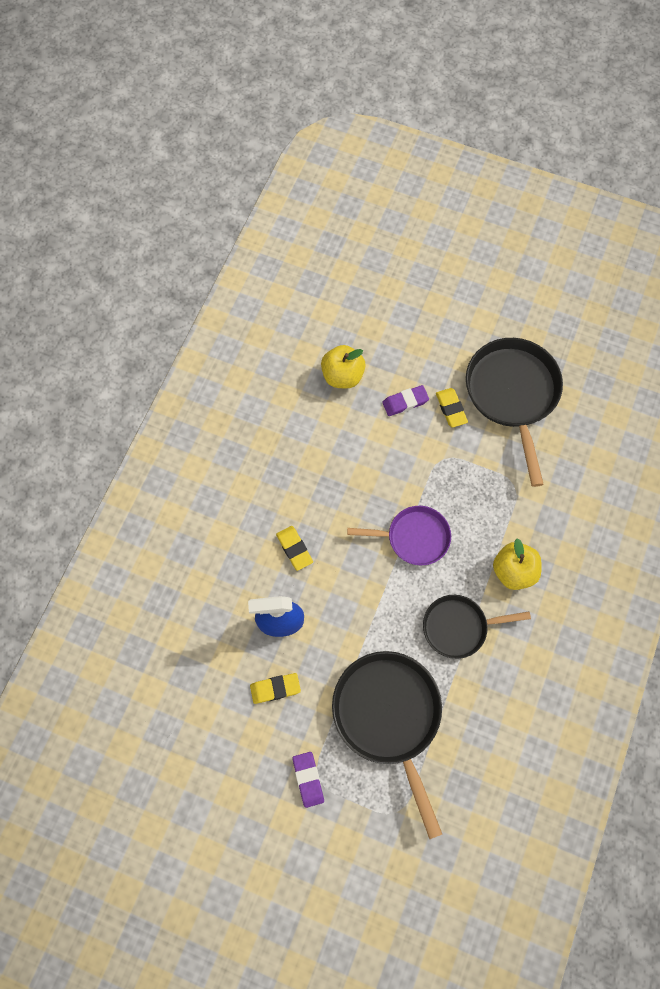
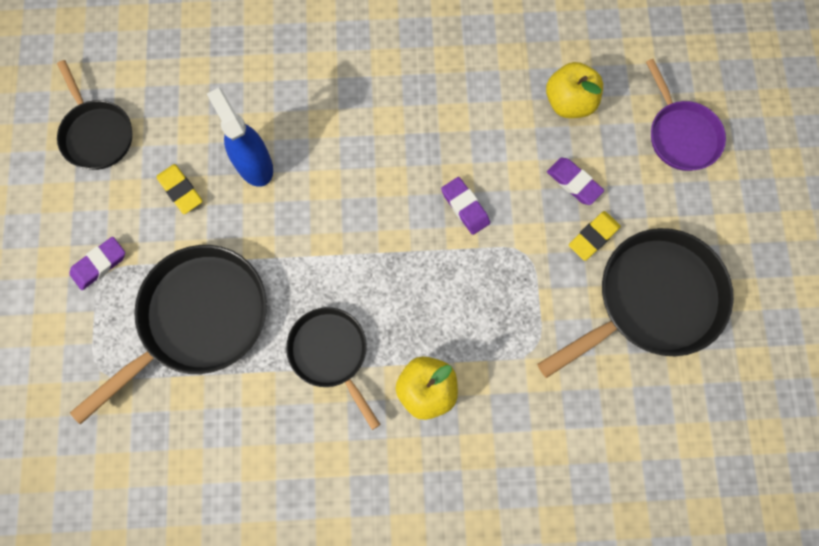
camera: 65 degrees right, 5 degrees up
yellow eraser [276,526,313,571] -> none
purple pan [347,506,451,565] -> purple pan moved to [646,59,726,171]
none -> black pan [57,60,132,170]
none -> purple eraser [441,177,490,235]

